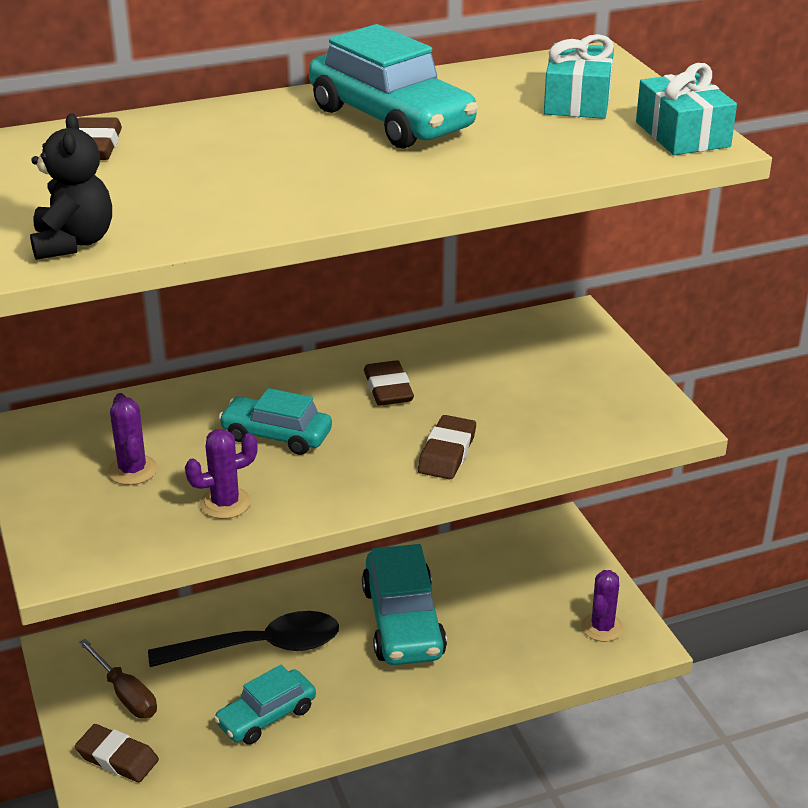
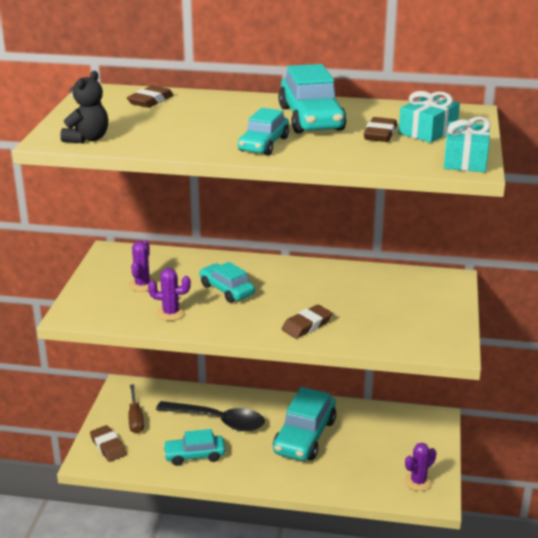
camera: 30 degrees right, 5 degrees down
brown eraser [364,360,414,406] -> brown eraser moved to [364,117,397,142]
none -> turquoise car [238,108,289,155]

